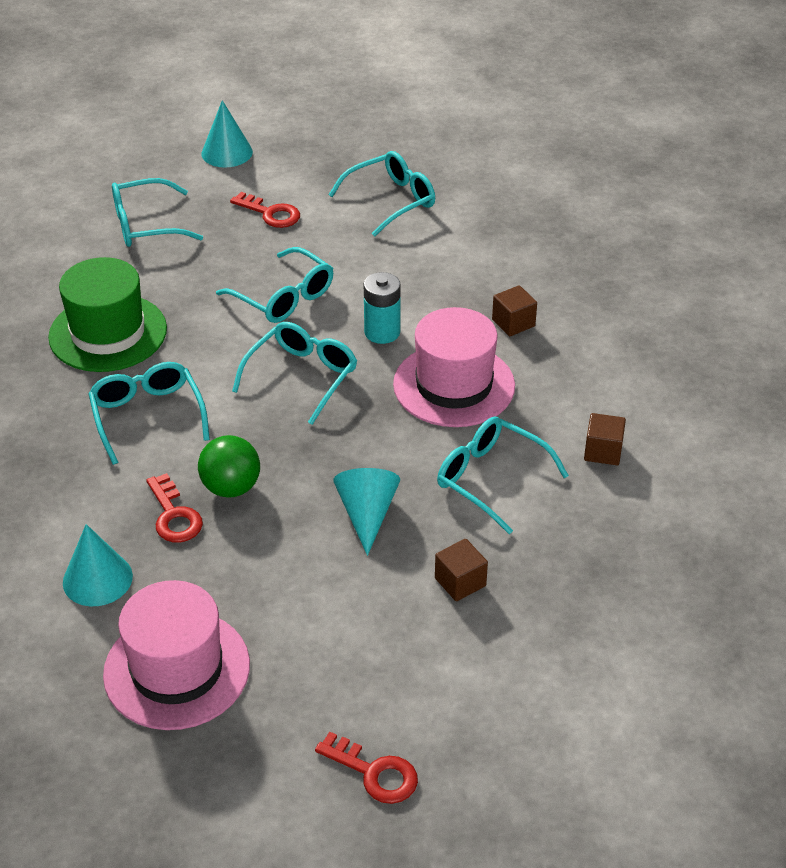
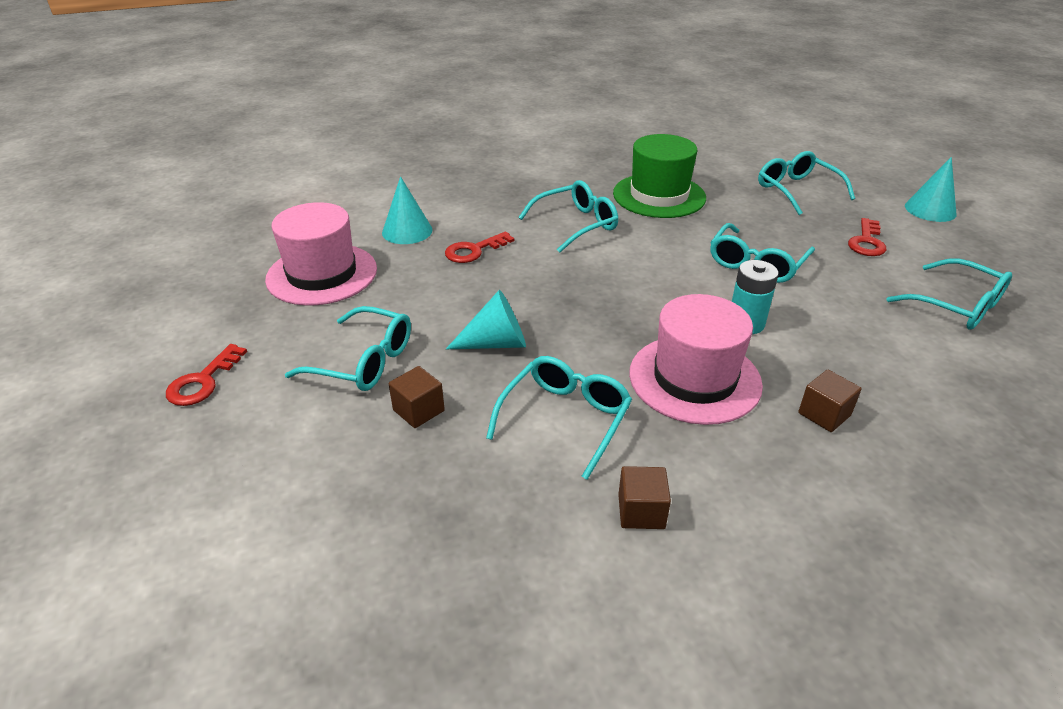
camera: 80 degrees right, 5 degrees down
green ball [198,435,260,498] -> none
turquoise glasses [232,322,357,425] -> turquoise glasses moved to [285,306,411,391]

